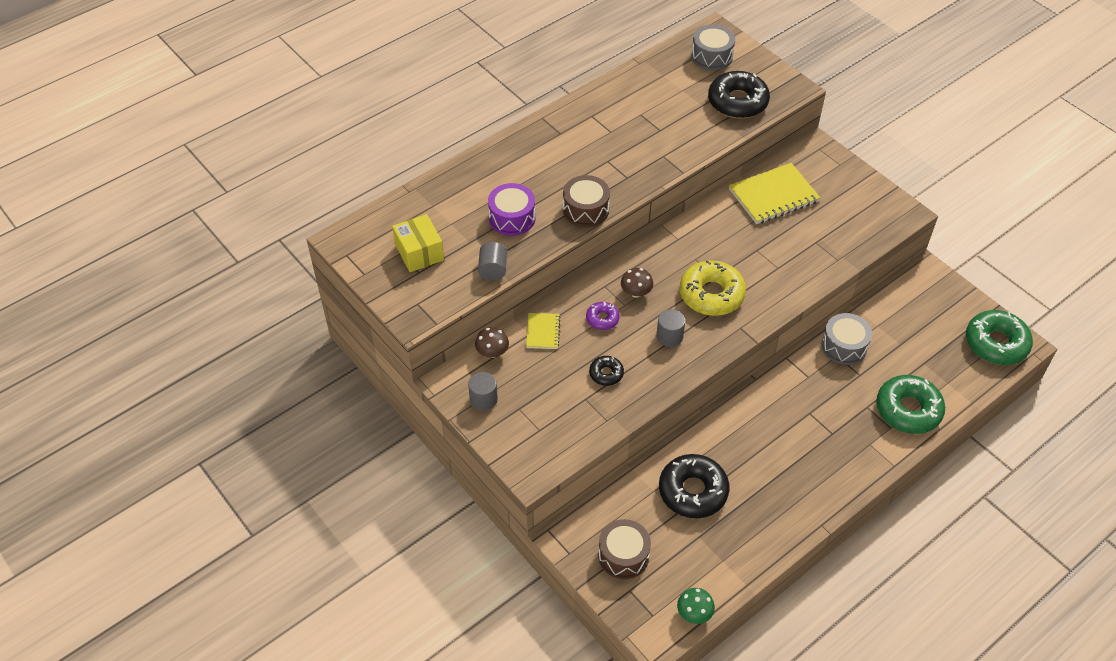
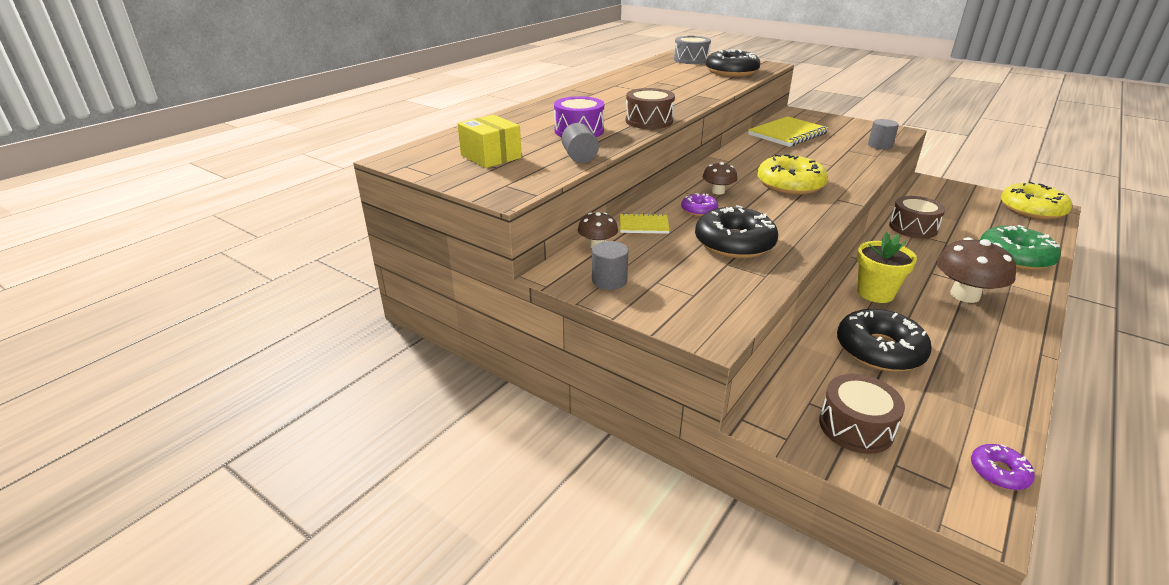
camera: 15 degrees left, 20 degrees down
yellow notebook [526,313,561,349] -> yellow notebook turned 75 degrees counterclockwise [620,213,670,234]
black donut [589,356,624,386] -> black donut [695,205,778,258], size x1.99
grey cylinder [656,309,685,347] -> grey cylinder moved to [868,119,899,150]
green mushroom [677,588,715,624] -> purple donut [971,444,1035,490]
grey drum [821,313,872,365] -> brown drum [889,196,946,238]
green donut [966,310,1033,365] -> yellow donut [1001,182,1072,220]
none -> yellow flower pot [857,232,917,303]
none -> brown mushroom [936,237,1016,303]

